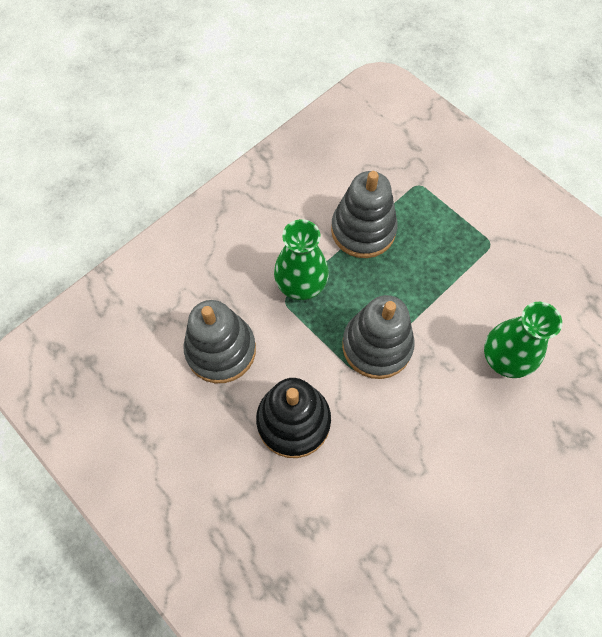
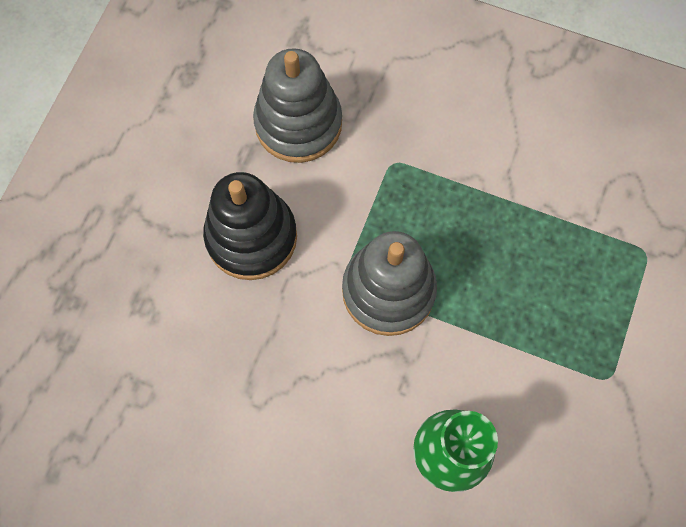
camera: 65 degrees right, 5 degrees up
green vase [274,219,329,300] -> none
grey stacking toy [331,171,398,258] -> none

